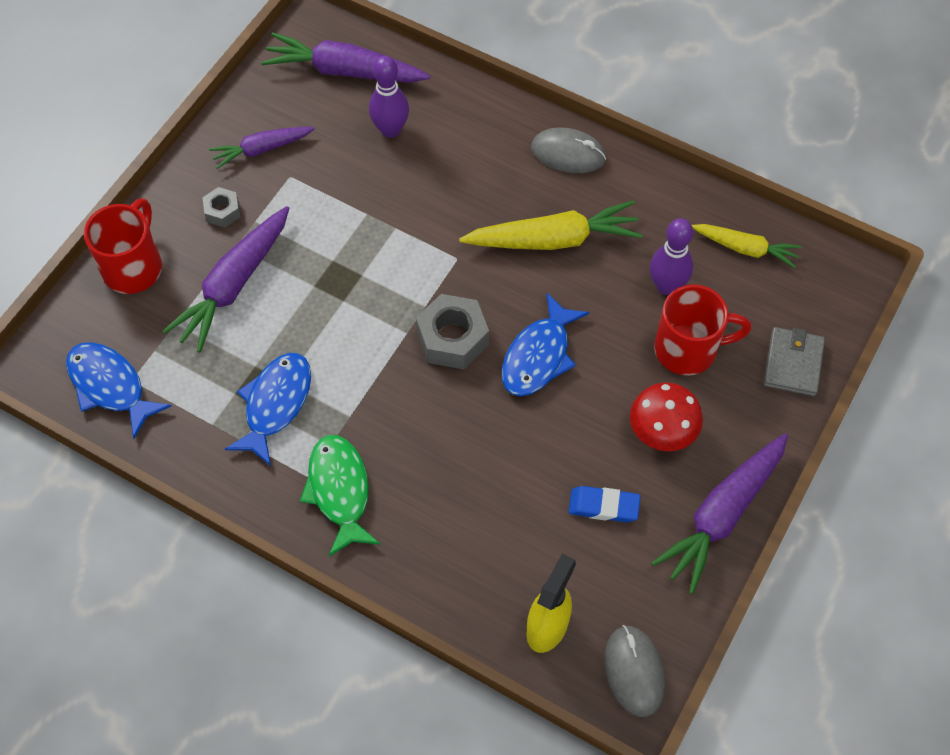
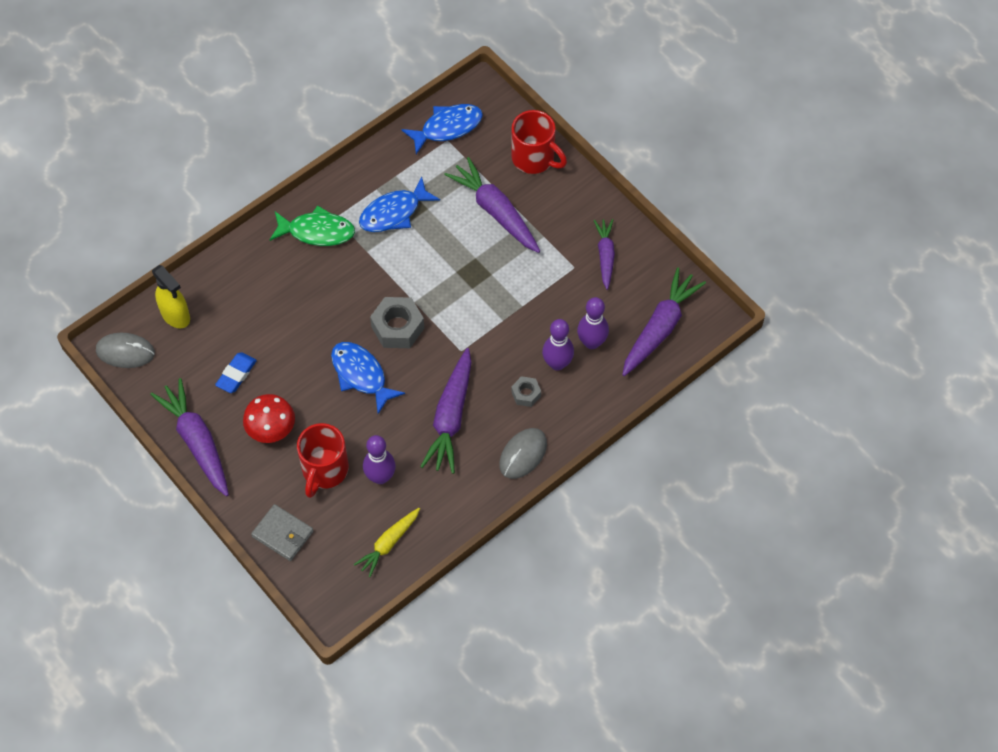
camera: 110 degrees right, 0 degrees up
grey nut [202,187,241,228] -> grey nut moved to [511,376,541,407]
blue fish [225,353,311,466] -> blue fish turned 105 degrees clockwise [359,176,440,232]
yellow carrot [459,201,643,250] -> purple carrot [420,348,472,474]
none -> purple bowling pin [542,319,574,371]

